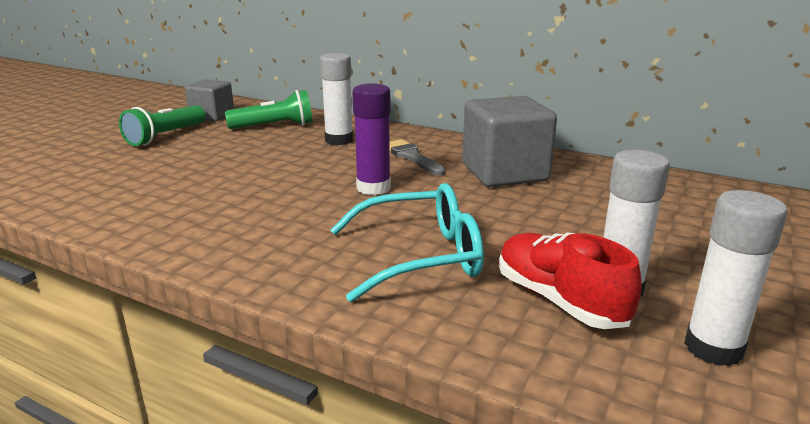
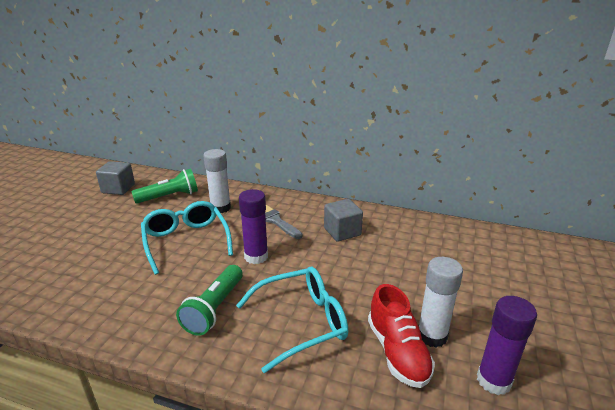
camera: 10 degrees left, 5 degrees up
green flashlight [119,105,206,146] -> green flashlight moved to [176,265,243,336]
grey cube [462,96,557,187] -> grey cube [324,199,363,242], size x0.61
red shoe [499,233,642,329] -> red shoe turned 150 degrees counterclockwise [368,284,435,388]
white glue stick [684,190,788,366] -> purple glue stick [477,296,537,395]
none -> turquoise glasses [141,201,233,275]

